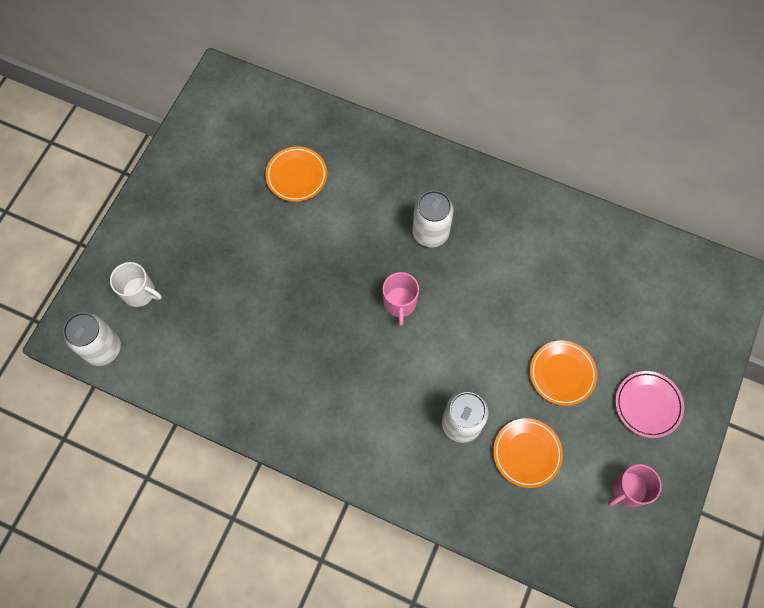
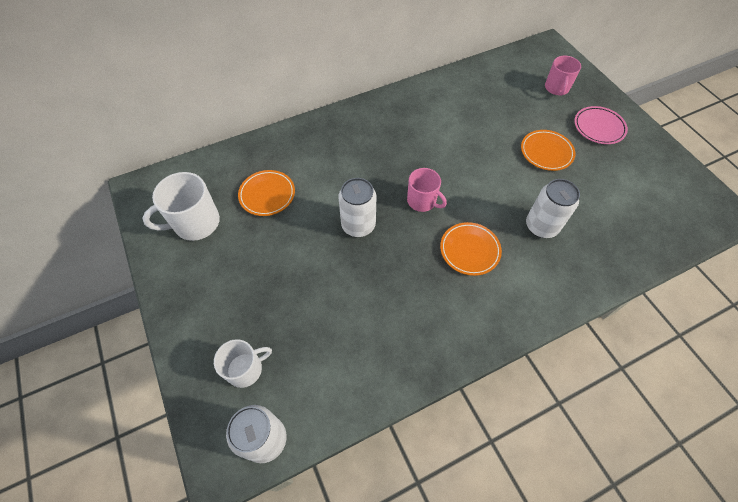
camera: 50 degrees left, 10 degrees down
white can [412,190,454,247] -> white can moved to [339,178,376,237]
orange plate [493,418,563,488] -> orange plate moved to [440,222,502,276]
pink mug [608,464,662,507] -> pink mug moved to [545,56,581,96]
none -> white mug [142,172,220,241]

